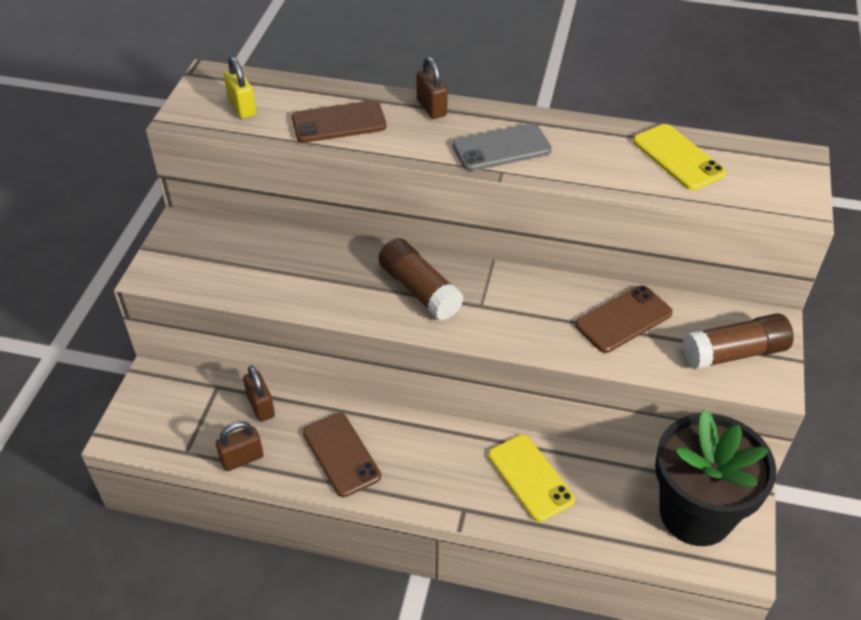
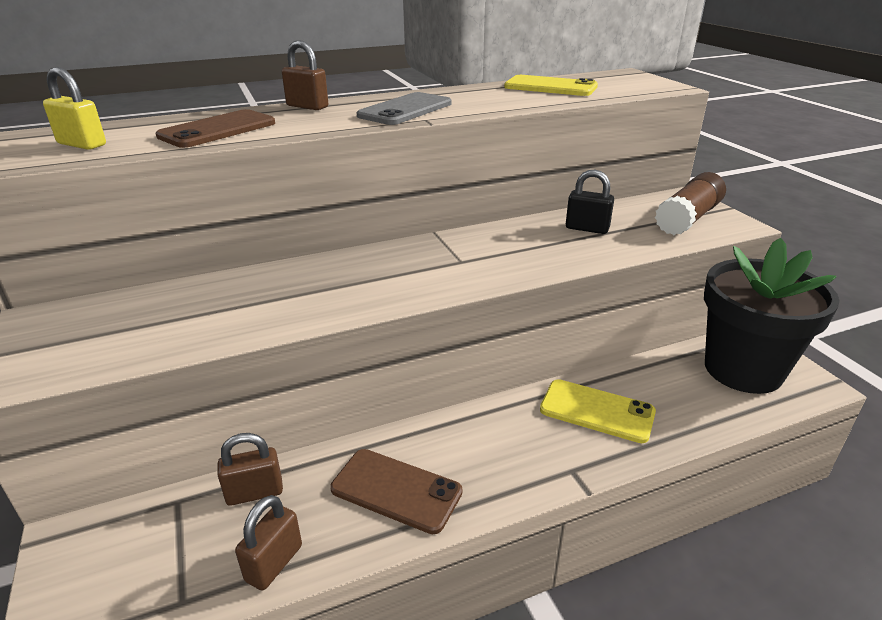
camera: 35 degrees left, 15 degrees down
brown padlock [243,365,275,422] -> brown padlock turned 45 degrees counterclockwise [217,433,283,506]
brown glue stick [379,238,464,321] -> none
brown phone [575,285,673,353] -> black padlock [566,170,614,234]

